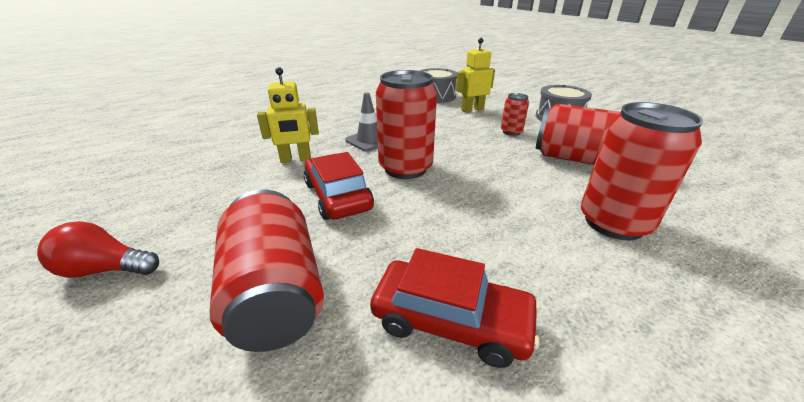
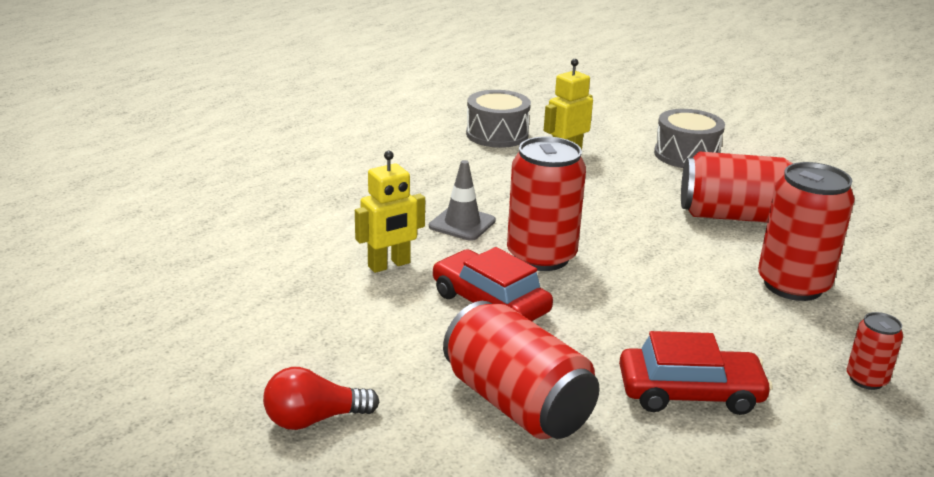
camera: 20 degrees left, 5 degrees down
red can [501,93,529,136] -> red can moved to [847,312,903,390]

